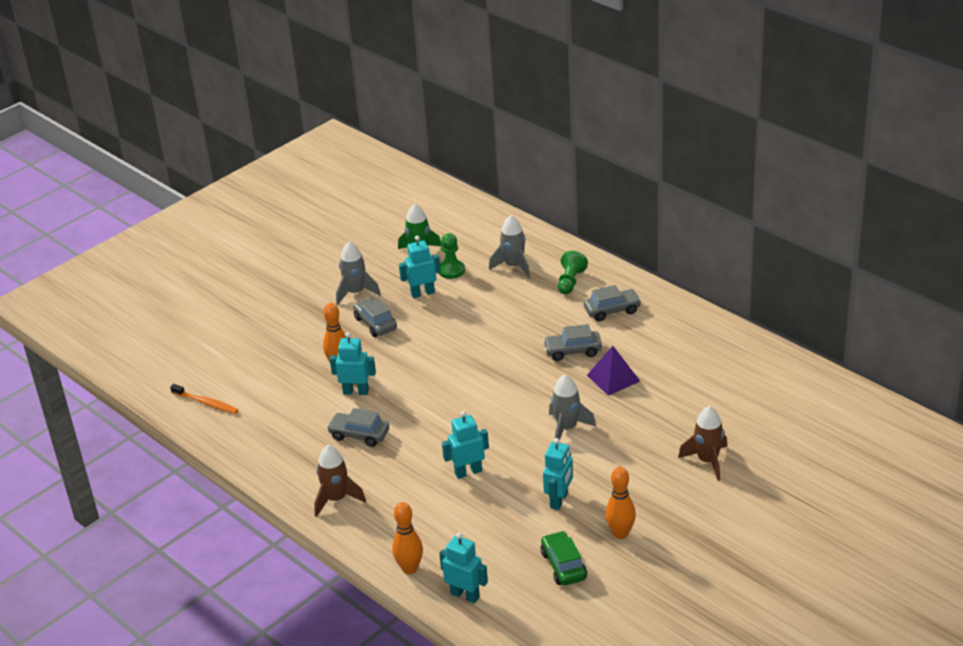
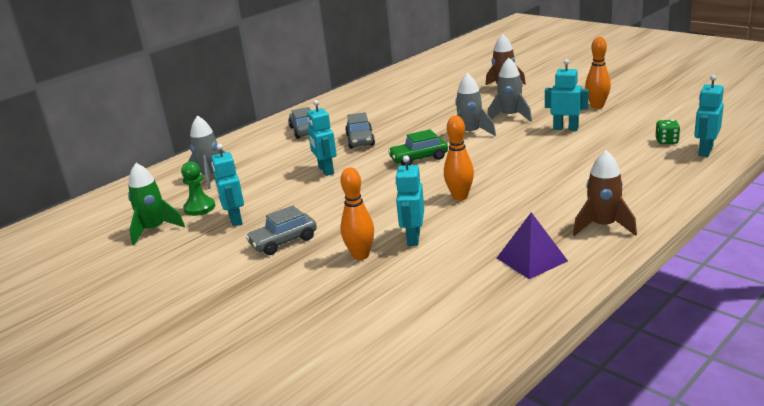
camera: 90 degrees left, 10 degrees down
orange toothbrush [170,384,239,414] -> none
grey car [327,408,389,447] -> none
grey rocket [336,241,381,305] -> grey rocket moved to [487,58,532,122]
orange bowling pin [392,502,423,574] -> orange bowling pin moved to [444,116,474,201]
turquoise robot [442,411,489,479] -> turquoise robot moved to [307,100,337,176]
green car [541,531,587,586] -> green car moved to [388,129,448,166]
green pawn [558,251,588,294] -> none
purple pyramid [587,346,640,396] -> purple pyramid moved to [497,212,568,279]
none -> green dice [655,120,680,144]

